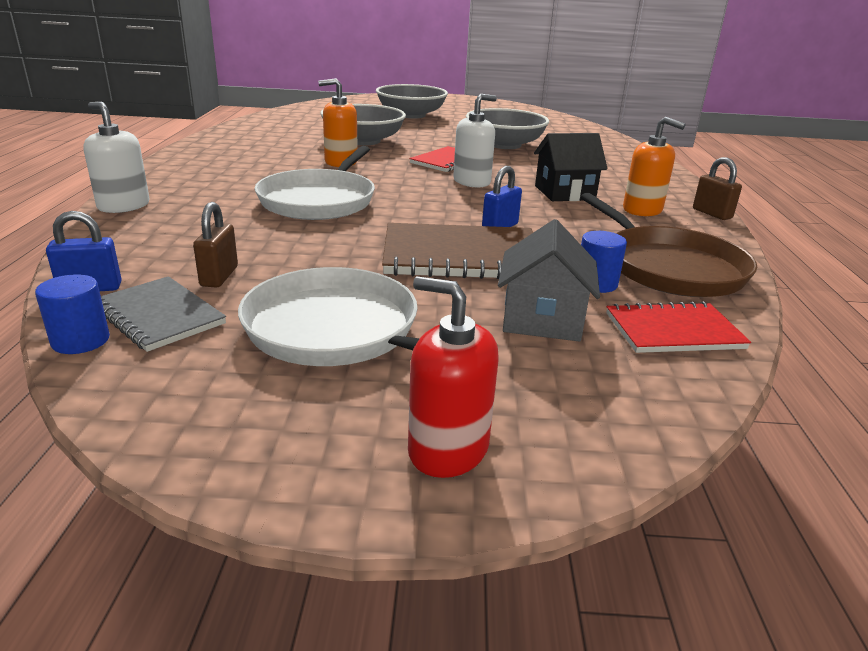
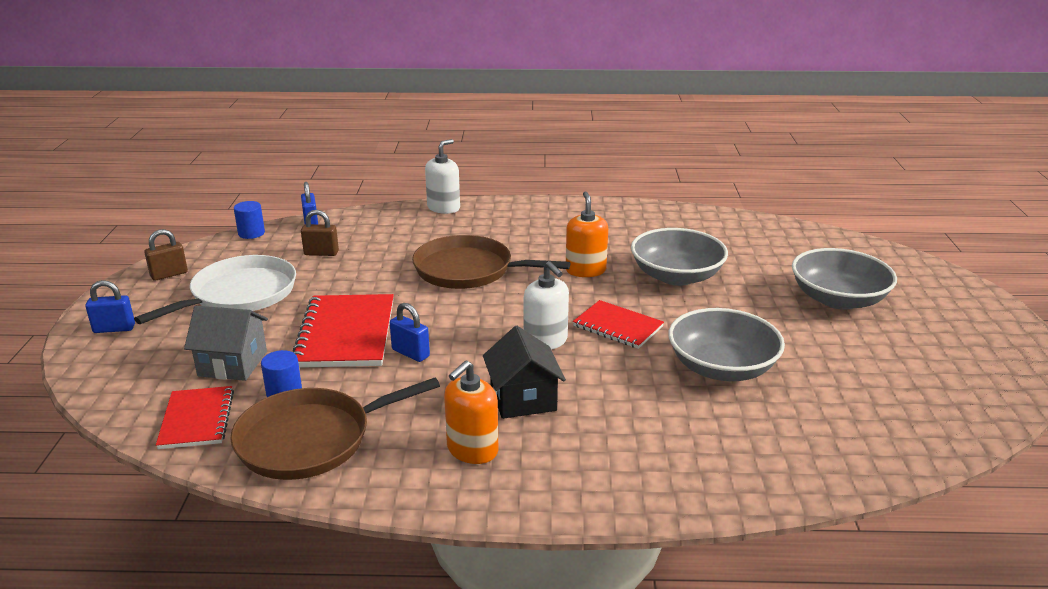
camera: 90 degrees right, 0 degrees up
grey notebook [101,276,226,352] -> none
white pan [255,146,375,220] -> brown pan [412,235,570,289]
brown notebook [382,223,533,279] -> red notebook [293,294,394,368]
red soap dispenser [408,276,499,478] -> blue padlock [85,280,135,333]
brown padlock [693,157,742,220] -> brown padlock moved to [144,229,188,281]

